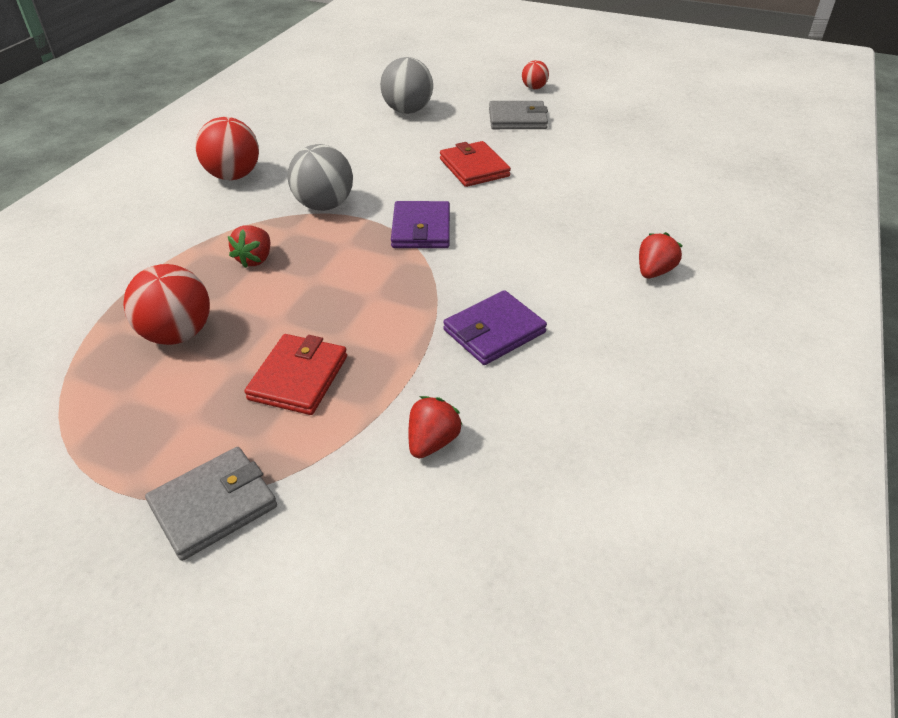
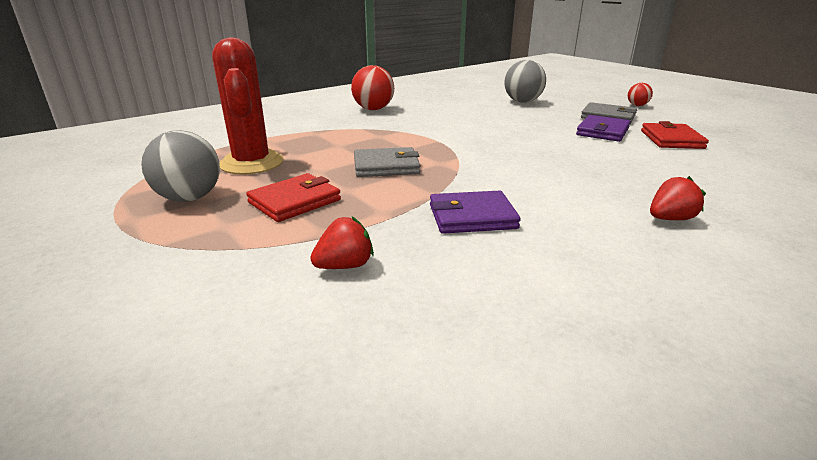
camera: 30 degrees right, 15 degrees down
red ball [123,264,210,345] -> red cactus [212,37,284,175]
grey wallet [145,447,277,561] -> grey wallet moved to [354,147,420,177]
red strawberry [228,225,270,268] -> none
grey ball [288,144,353,211] -> grey ball moved to [141,130,220,202]
purple wallet [391,201,450,248] -> purple wallet moved to [576,115,630,142]
red wallet [440,141,511,187] -> red wallet moved to [641,121,709,149]

